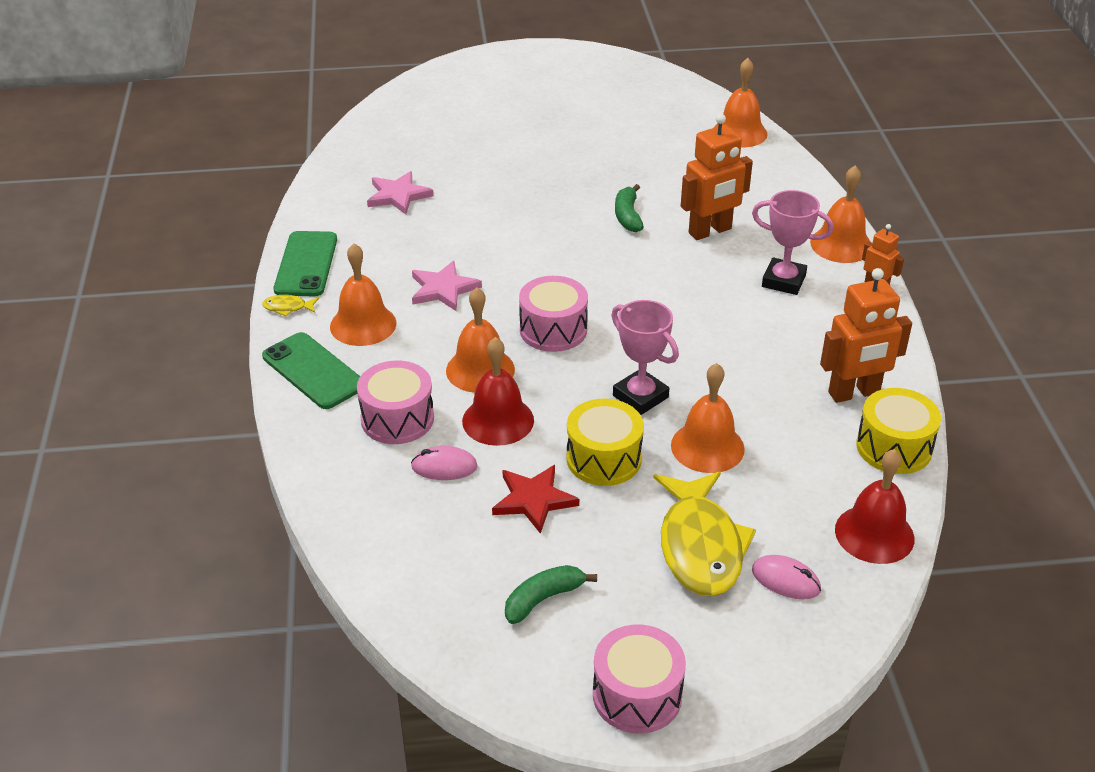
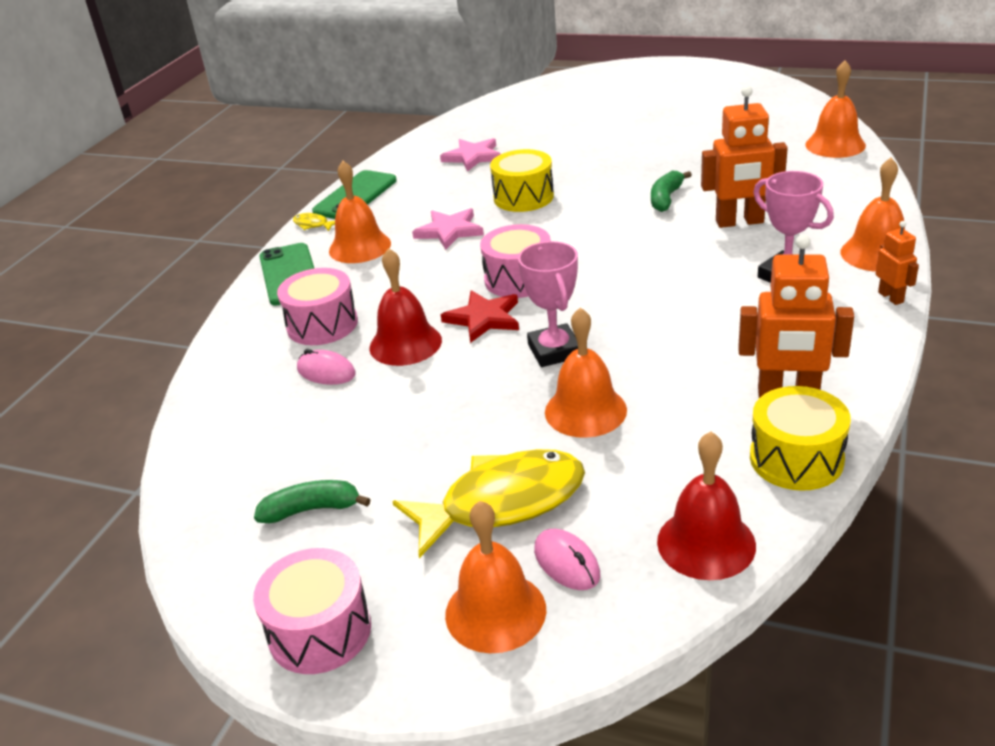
camera: 30 degrees right, 5 degrees down
orange bell [446,287,515,393] -> orange bell moved to [445,501,546,653]
red star [492,465,579,534] -> red star moved to [441,290,519,343]
yellow drum [566,399,644,486] -> yellow drum moved to [490,149,554,212]
yellow fish [653,471,756,596] -> yellow fish turned 135 degrees counterclockwise [392,449,585,558]

